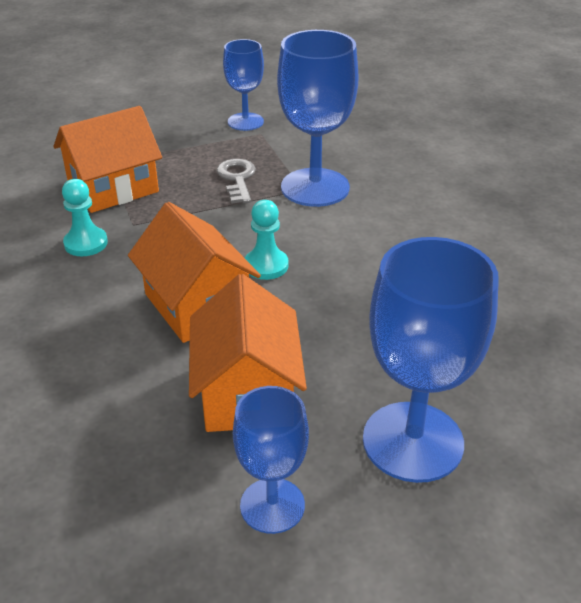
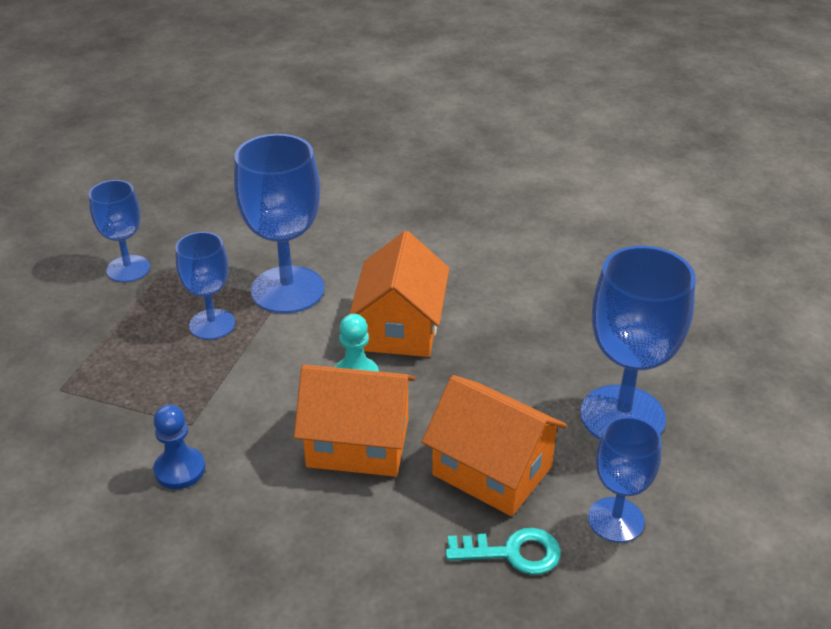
camera: 50 degrees left, 0 degrees up
orange house [54,106,162,213] -> orange house moved to [349,231,450,357]
turquoise pawn [62,179,108,256] -> blue pawn [153,404,206,489]
grey key [217,159,256,204] -> blue goblet [175,232,235,340]
none -> turquoise key [446,528,561,575]

